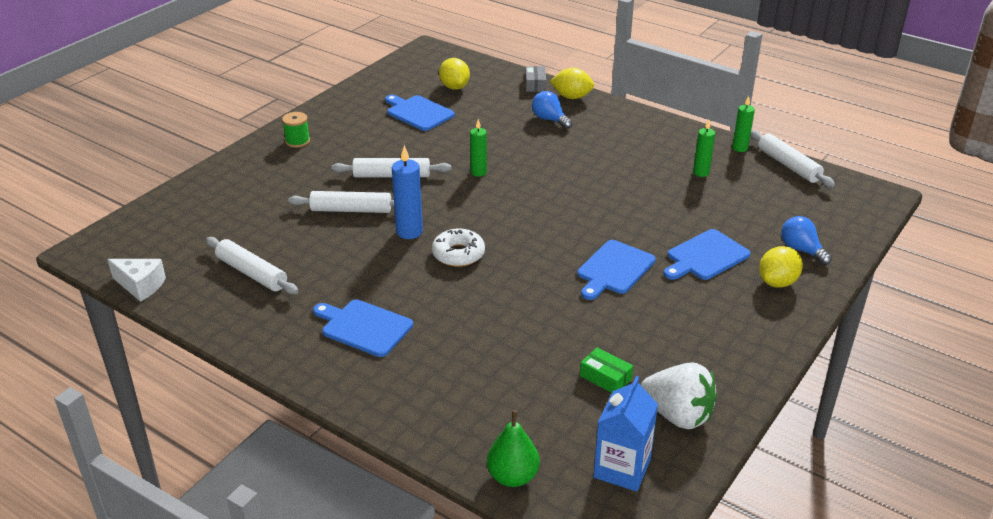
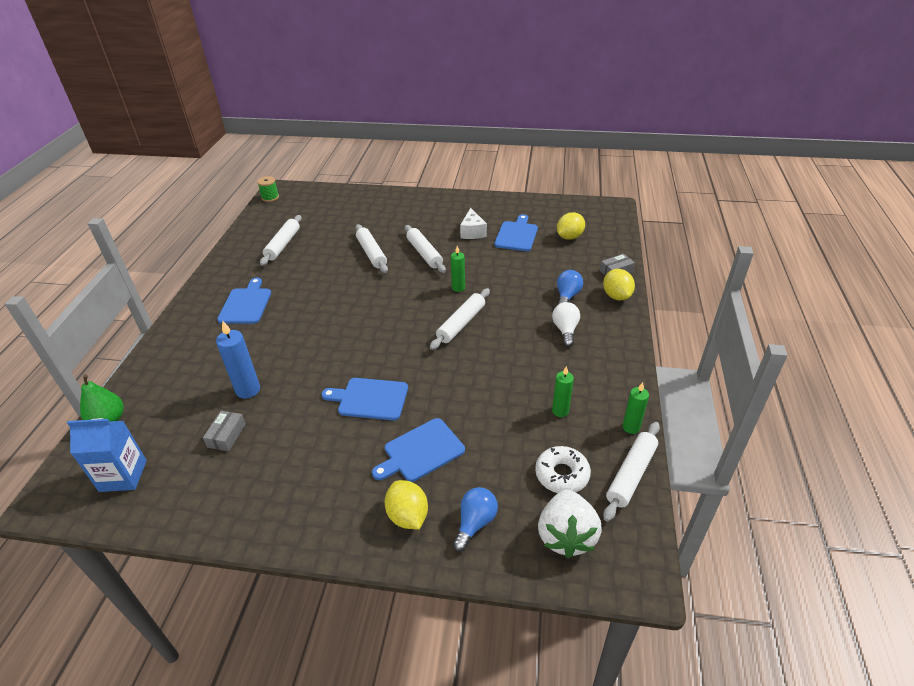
camera: 65 degrees right, 5 degrees up
white cheese [107,259,166,302] -> white cheese moved to [460,208,487,239]
green spool [282,112,310,148] -> green spool moved to [257,176,279,202]
blue candle [392,145,423,239] -> blue candle moved to [216,320,260,399]
white donut [432,229,485,267] -> white donut moved to [535,446,591,493]
green box [580,347,633,393] -> grey box [203,411,246,451]
white strawberry [641,362,717,429] -> white strawberry moved to [538,489,602,558]
blue cutting board [664,229,751,280] -> blue cutting board turned 60 degrees counterclockwise [372,418,465,482]
yellow lemon [759,246,803,288] -> yellow lemon turned 45 degrees clockwise [385,480,428,529]
none -> white rolling pin [430,288,490,350]
none -> white light bulb [552,302,580,347]

